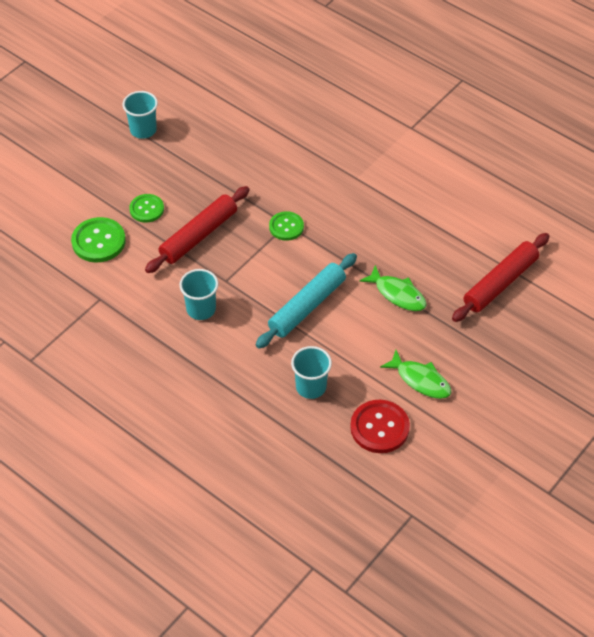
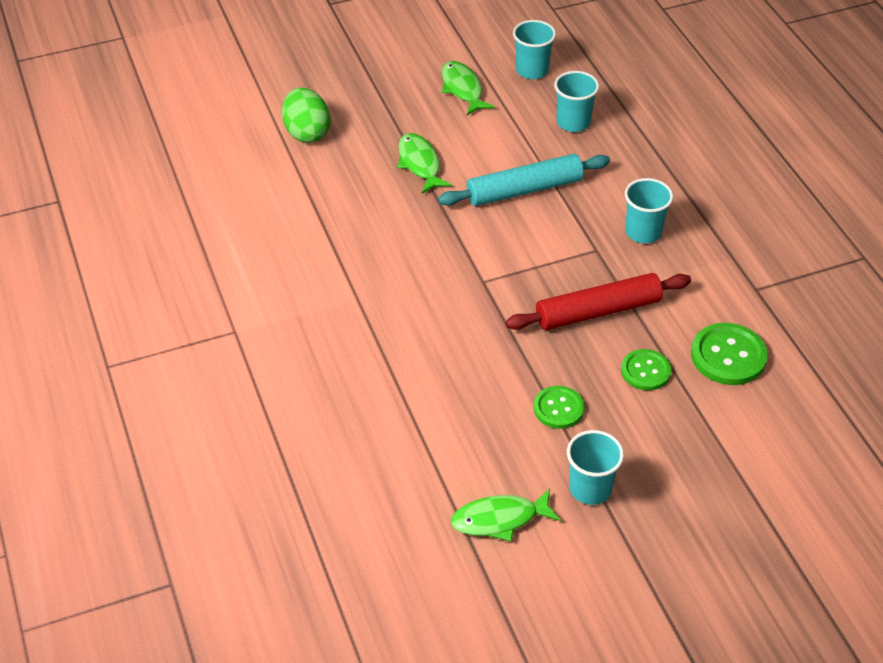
camera: 150 degrees left, 5 degrees down
green button [269,211,304,241] -> green button moved to [534,386,584,429]
red button [350,400,410,453] -> turquoise cup [513,20,556,79]
red rolling pin [452,233,549,322] -> green egg [282,88,331,143]
none -> green fish [451,489,561,542]

